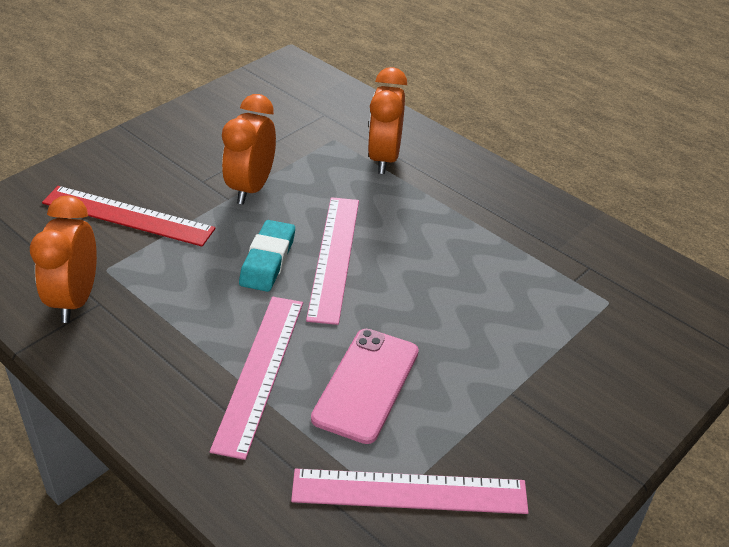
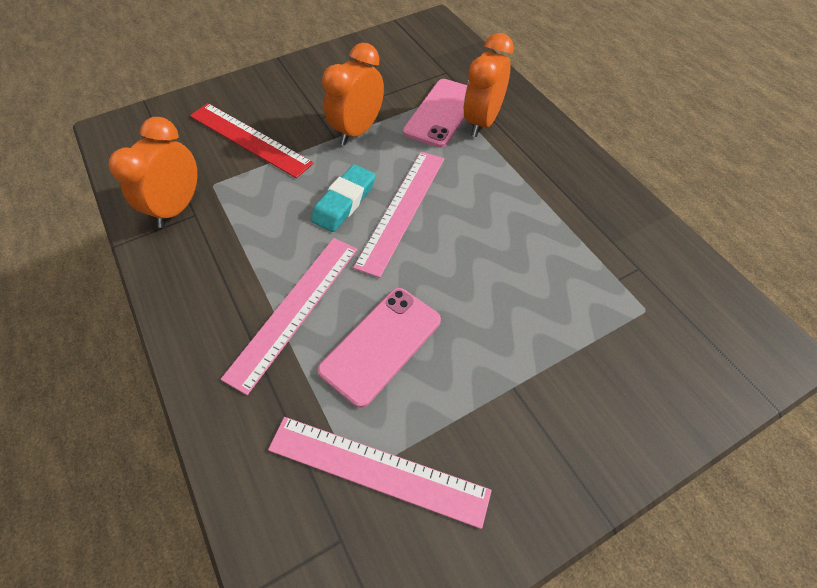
camera: 20 degrees right, 15 degrees up
none -> pink phone [403,79,467,148]

